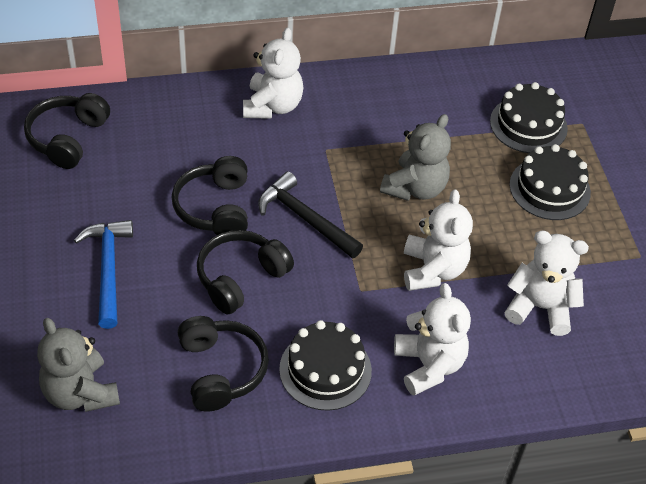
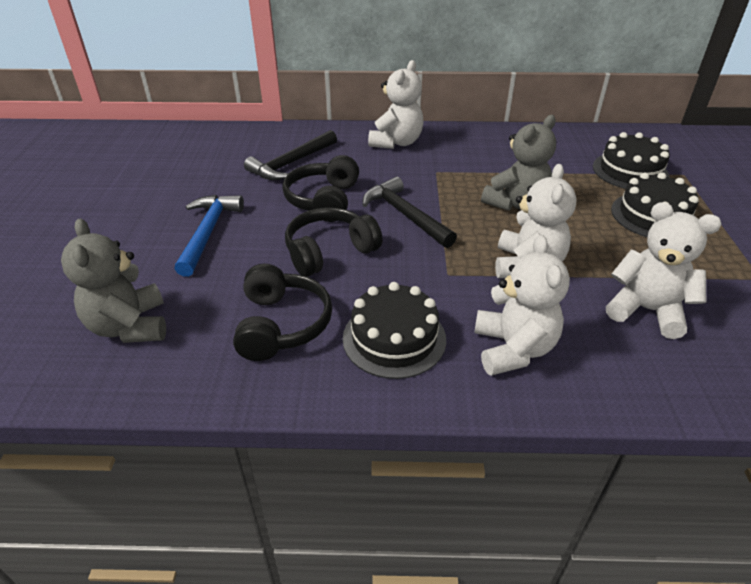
camera: 15 degrees right, 10 degrees down
black headphones [24,93,110,169] -> none
none -> black hammer [244,130,337,180]

